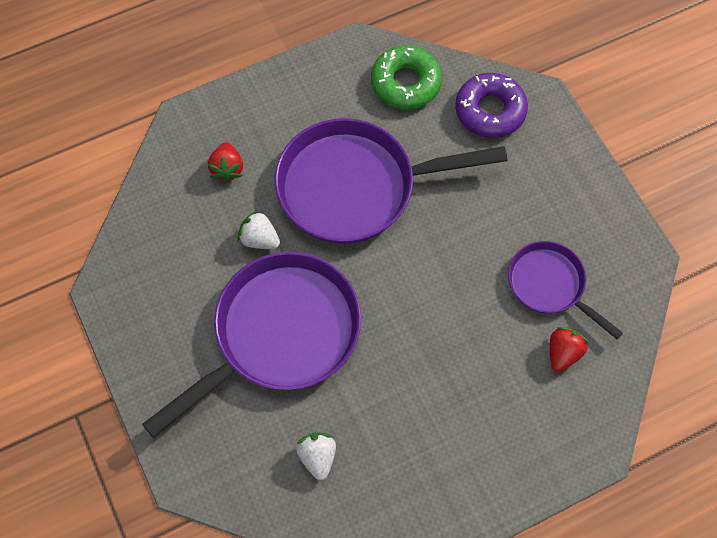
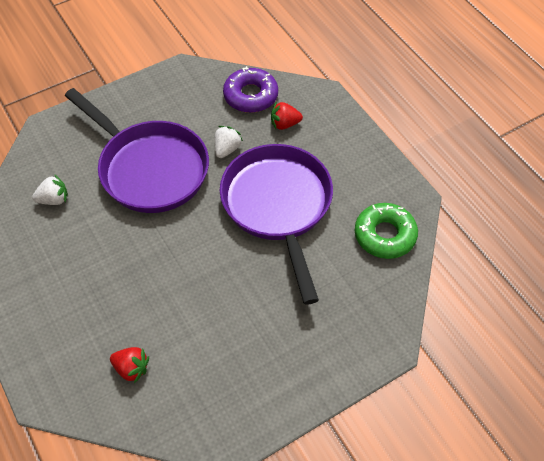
camera: 85 degrees right, 10 degrees down
purple donut [455,73,528,138] -> purple donut moved to [223,66,278,113]
purple pan [508,241,623,339] -> none

